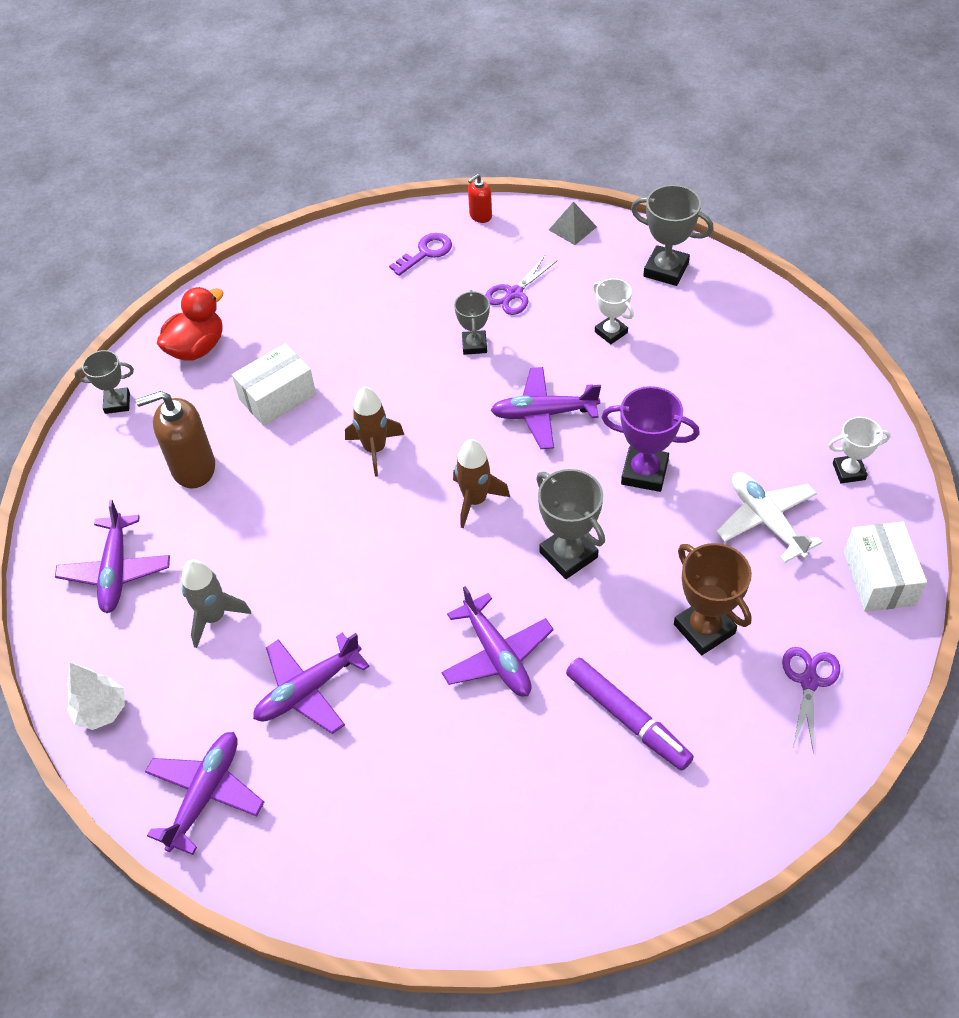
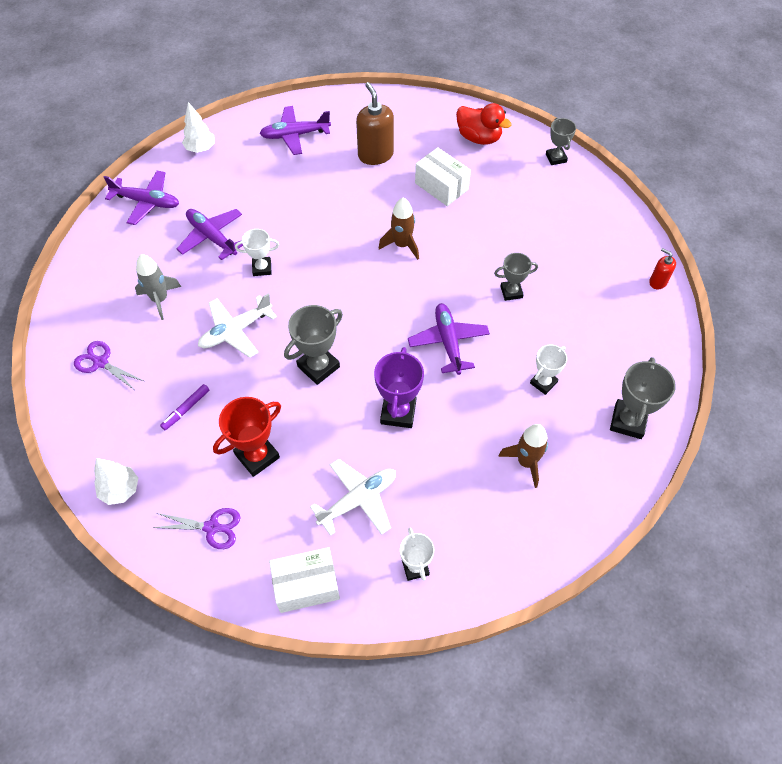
camera: 80 degrees right, 5 degrees up
grey trophy [74,350,134,414] -> grey trophy moved to [546,118,576,165]
grey rocket [182,560,251,648] -> grey rocket moved to [135,254,181,320]
purple key [389,233,452,276] -> none
purple plane [441,586,554,697] -> white plane [198,293,277,358]
brown rocket [453,439,510,528] -> brown rocket moved to [498,424,548,488]
purple scissors [485,256,557,315] -> purple scissors moved to [74,341,144,389]
grey pyramid [549,201,597,245] -> none
purple marker [566,658,694,771] -> purple marker [160,384,209,430], size x0.57
brown trophy [674,543,752,655] -> red trophy [213,397,281,477]
none -> white tree [94,458,138,505]
none -> white trophy [235,229,279,276]

